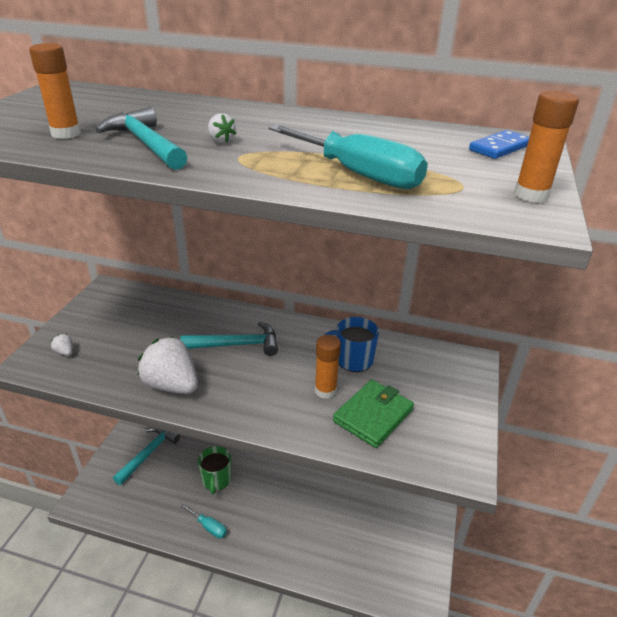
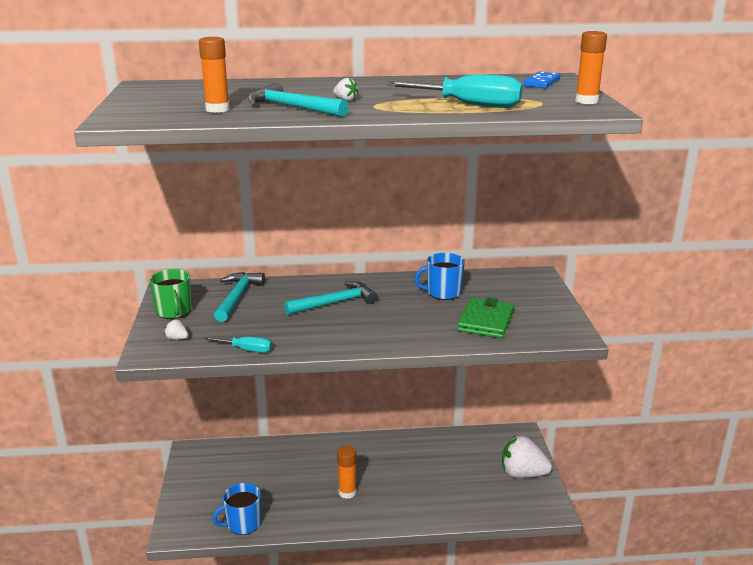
camera: 20 degrees left, 10 degrees down
turquoise hammer [113,427,180,485] -> turquoise hammer moved to [214,272,265,322]
white strawberry [138,336,198,394] -> white strawberry moved to [502,435,552,478]
turquoise screwdriver [180,504,227,538] -> turquoise screwdriver moved to [204,337,272,353]
green mug [198,446,231,495] -> green mug moved to [149,269,192,319]
orange glue stick [315,335,341,399] -> orange glue stick moved to [337,446,356,499]
none -> blue mug [212,483,261,535]

